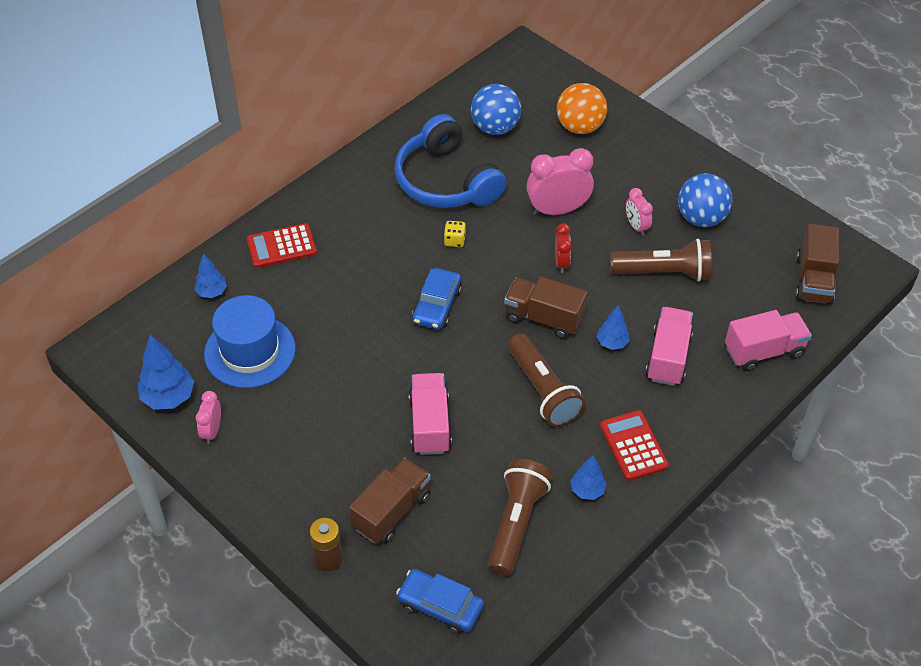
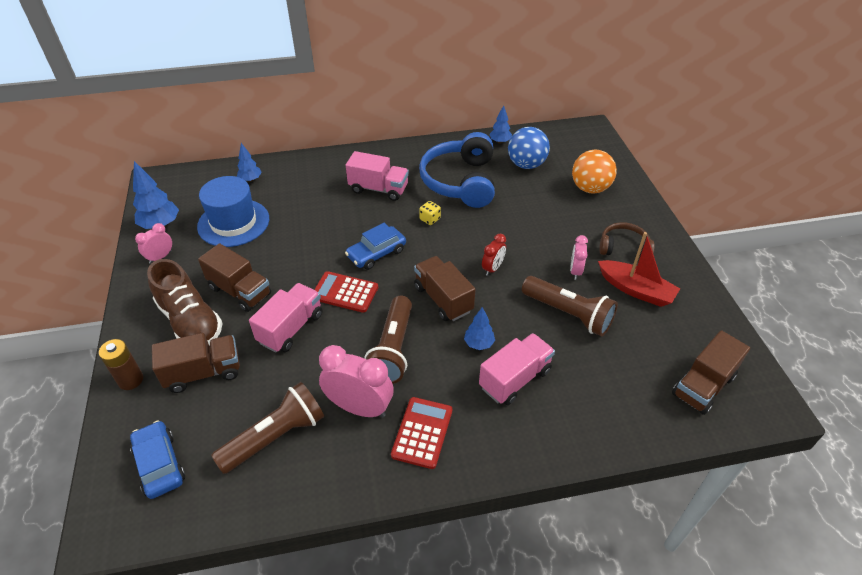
camera: 35 degrees right, 5 degrees down
red calculator [247,223,317,268] -> red calculator moved to [314,271,378,313]
pink clock [527,148,594,215] -> pink clock moved to [319,345,394,418]
blue tree [571,455,607,500] -> blue tree moved to [489,105,512,144]
blue ball [678,173,733,227] -> red boat [598,232,680,307]
pink truck [725,310,812,371] -> pink truck moved to [346,151,409,201]
none -> brown shoe [147,259,222,346]
none -> brown truck [198,243,271,312]
none -> brown headphones [599,222,655,256]

